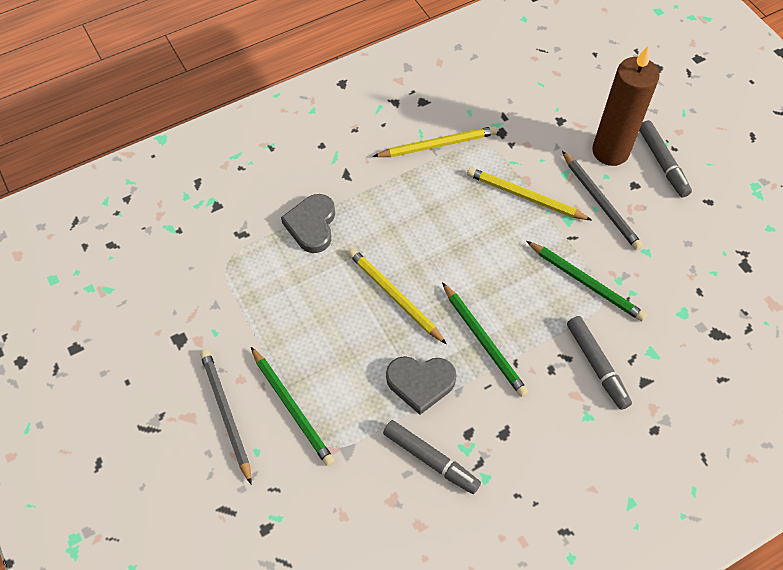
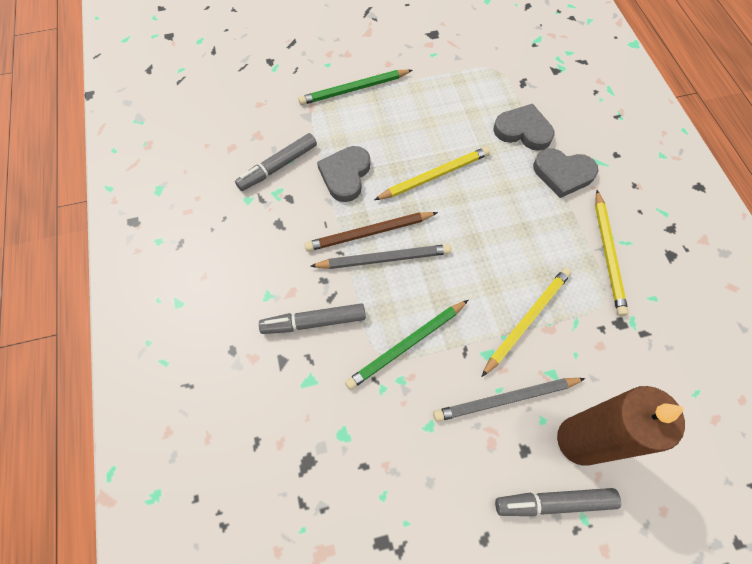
camera: 105 degrees right, 5 degrees up
grey pencil [200,349,252,485] -> grey pencil moved to [310,244,451,269]
green pencil [442,282,528,397] -> brown pencil [304,212,438,252]
none -> grey heart [533,148,598,198]

